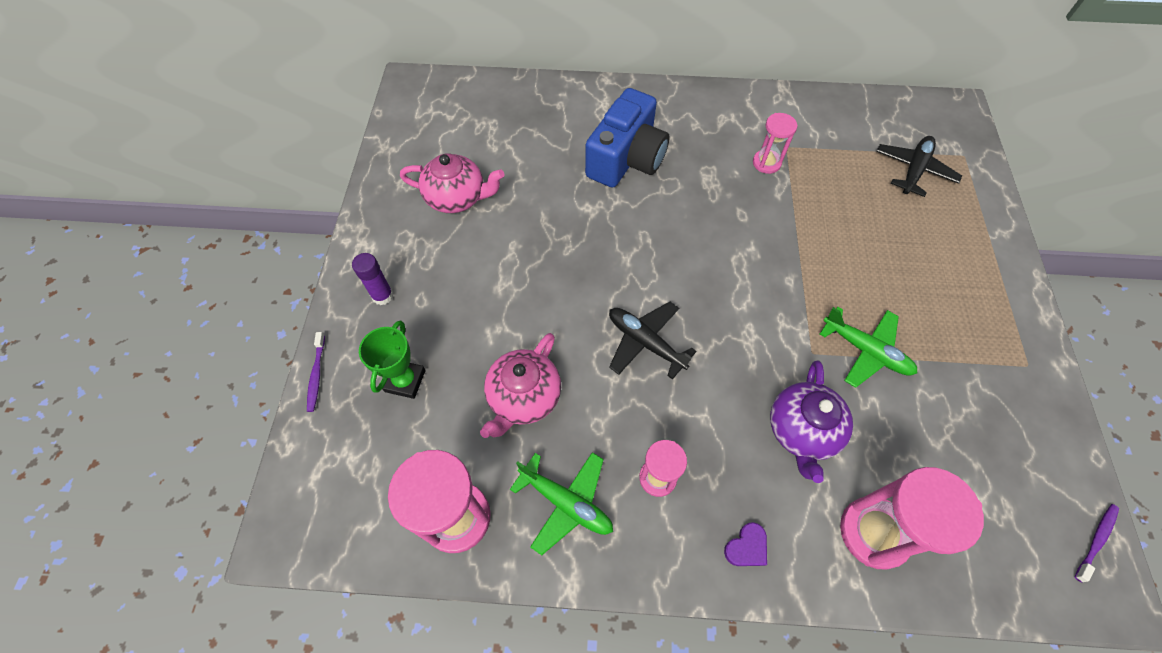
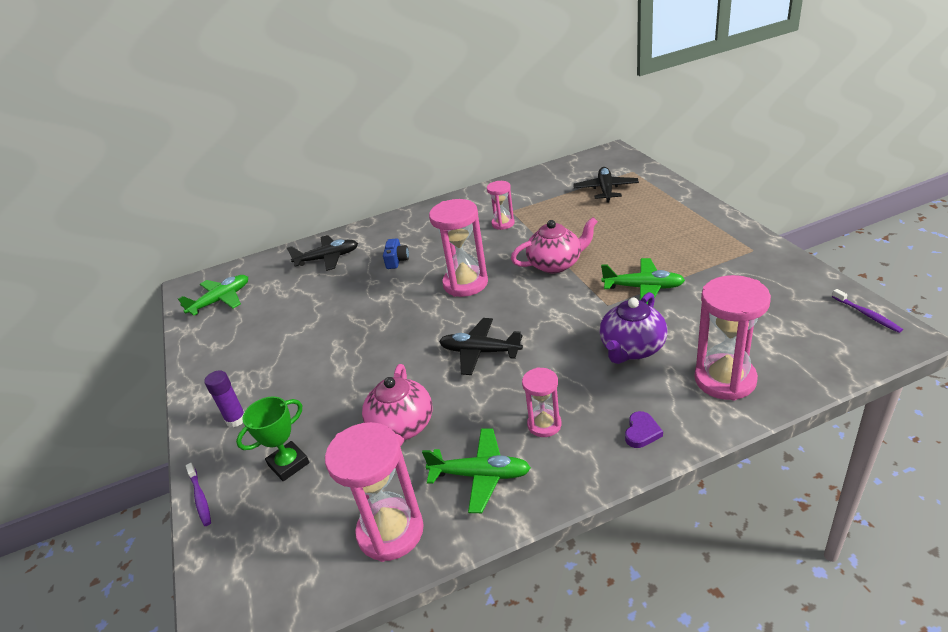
camera: 20 degrees left, 25 degrees down
green trophy [359,320,425,399] -> green trophy turned 60 degrees clockwise [236,396,310,481]
pink teapot [400,154,505,213] -> pink teapot moved to [511,217,598,273]
blue camera [585,88,670,188] -> blue camera [383,238,409,269], size x0.42
purple teapot [770,360,853,483] -> purple teapot turned 45 degrees clockwise [599,292,667,364]
purple toothbrush [1075,504,1119,583] -> purple toothbrush turned 135 degrees clockwise [832,289,903,333]
none -> green plane [178,275,248,316]
none -> black plane [287,235,358,271]
none -> pink hourglass [429,199,488,297]

